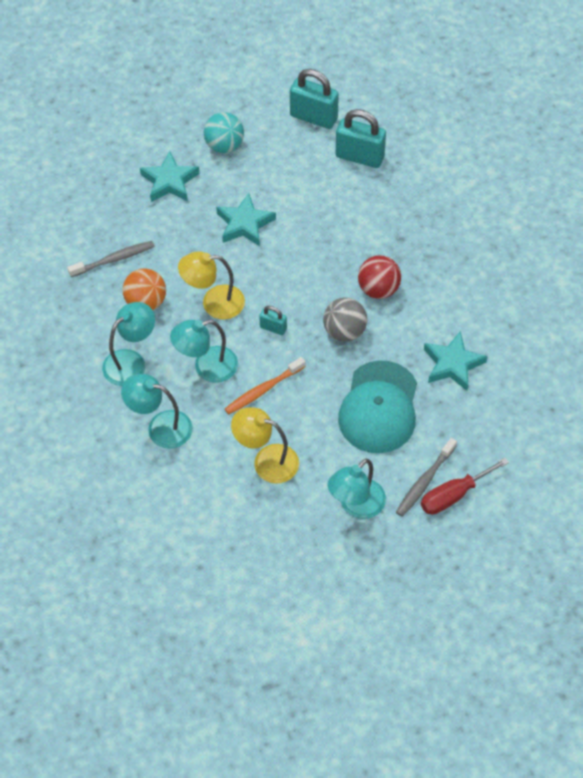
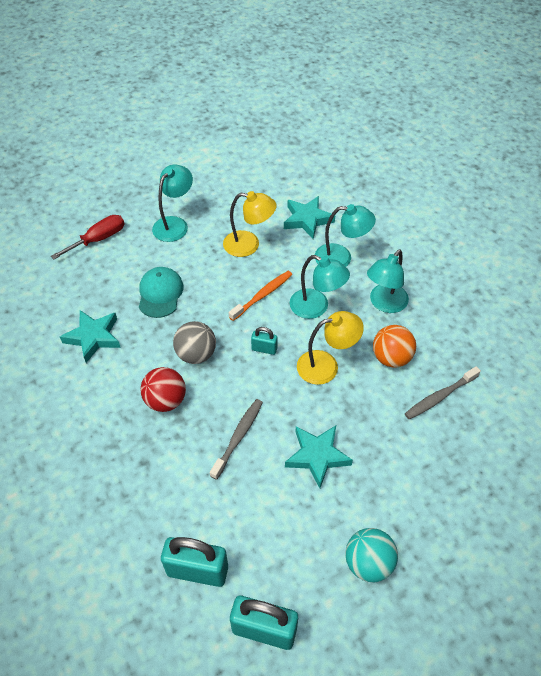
camera: 170 degrees right, 5 degrees down
turquoise star [140,151,200,202] -> turquoise star moved to [284,196,335,239]
turquoise lamp [170,320,238,383] -> turquoise lamp turned 60 degrees clockwise [290,255,350,319]
turquoise cap [338,360,417,453] -> turquoise cap [139,267,183,318], size x0.66
grey toothbrush [396,438,457,517] -> grey toothbrush moved to [210,399,263,480]

